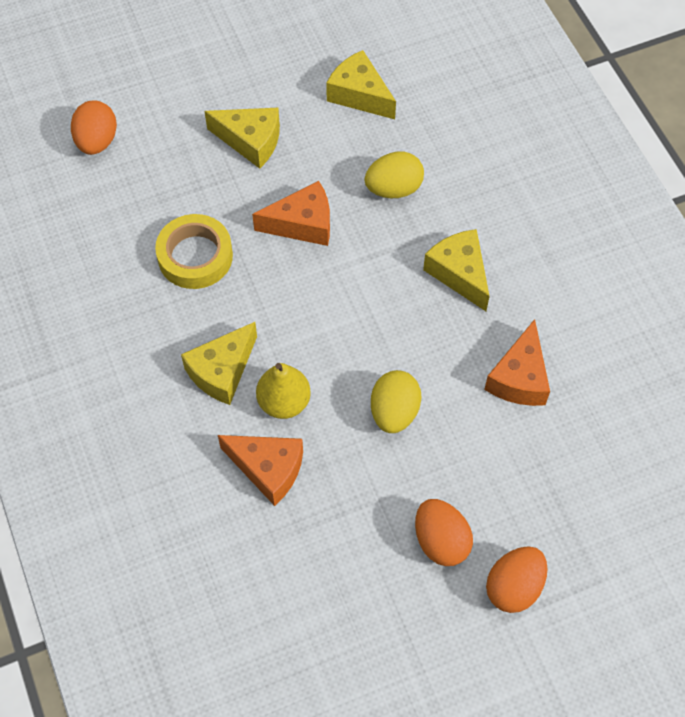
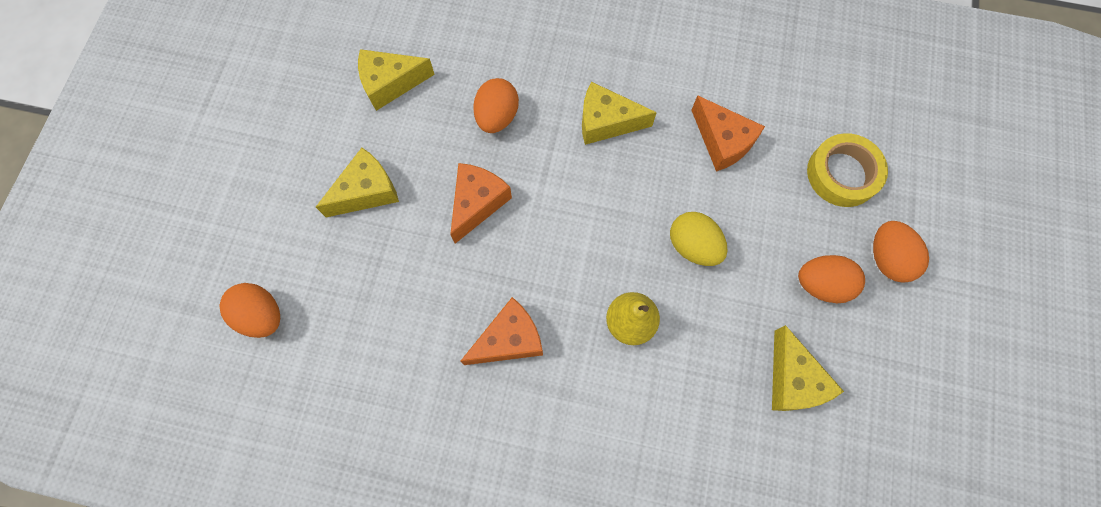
camera: 55 degrees left, 10 degrees up
yellow tape [155,214,233,289] -> yellow tape moved to [807,133,888,207]
yellow cheese [181,322,257,405] -> yellow cheese moved to [772,325,844,411]
orange cheese [218,435,303,506] -> orange cheese moved to [460,297,543,365]
yellow egg [365,151,424,198] -> orange egg [473,78,519,133]

